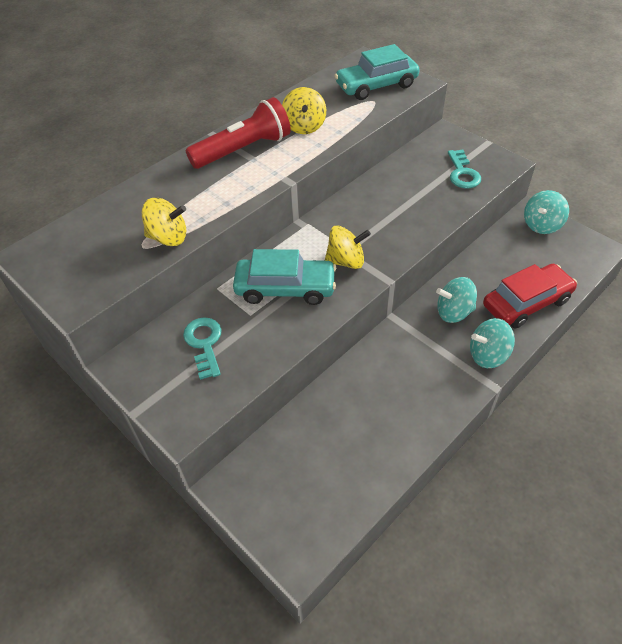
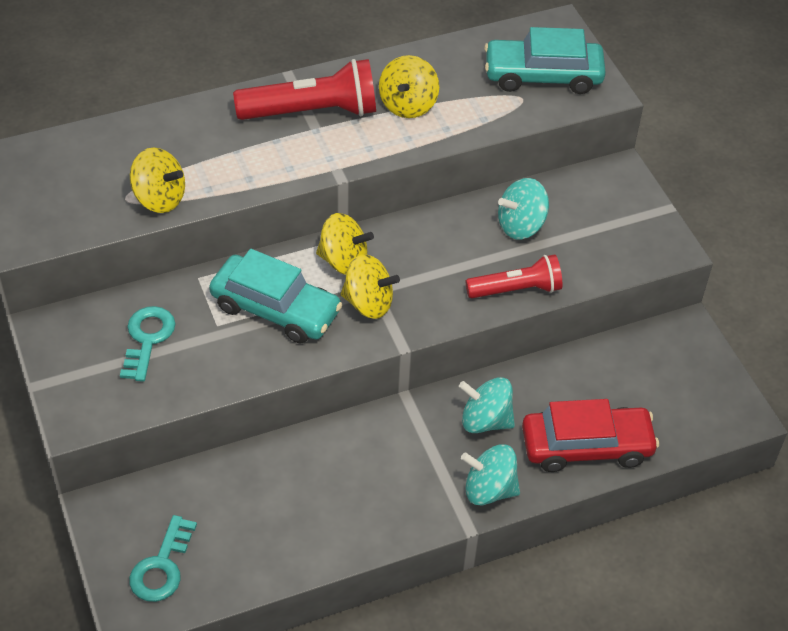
camera: 20 degrees right, 0 degrees up
turquoise key [448,150,481,189] -> turquoise key moved to [129,515,197,602]
turquoise spinning top [524,190,569,234] -> turquoise spinning top moved to [498,178,549,239]
none -> yellow spinning top [316,213,374,275]
none -> red flashlight [466,254,562,298]

